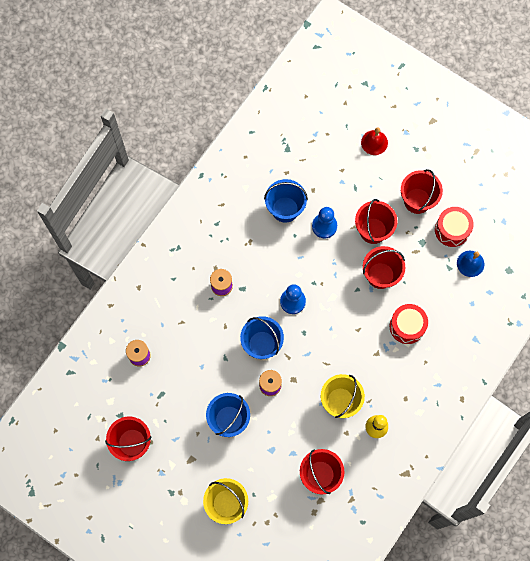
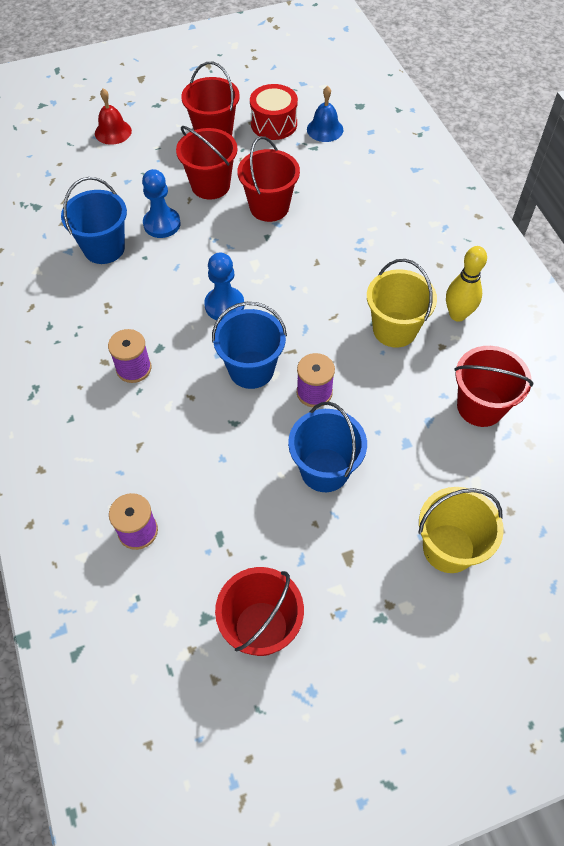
camera: 55 degrees left, 15 degrees down
red drum [389,304,428,344] -> none

